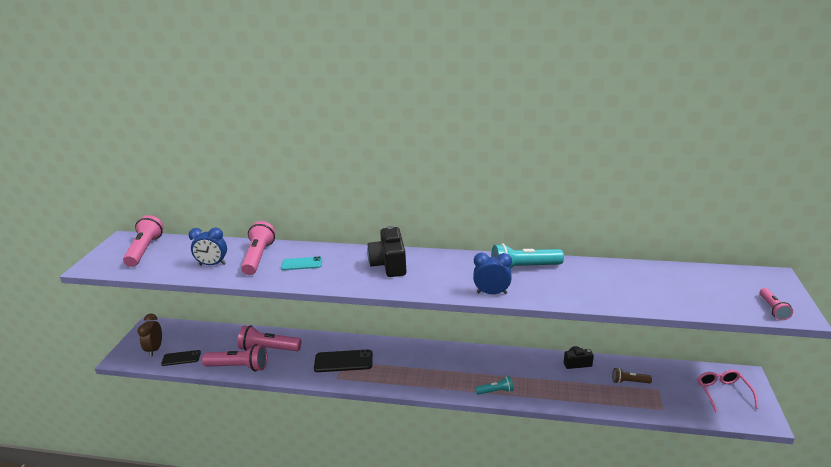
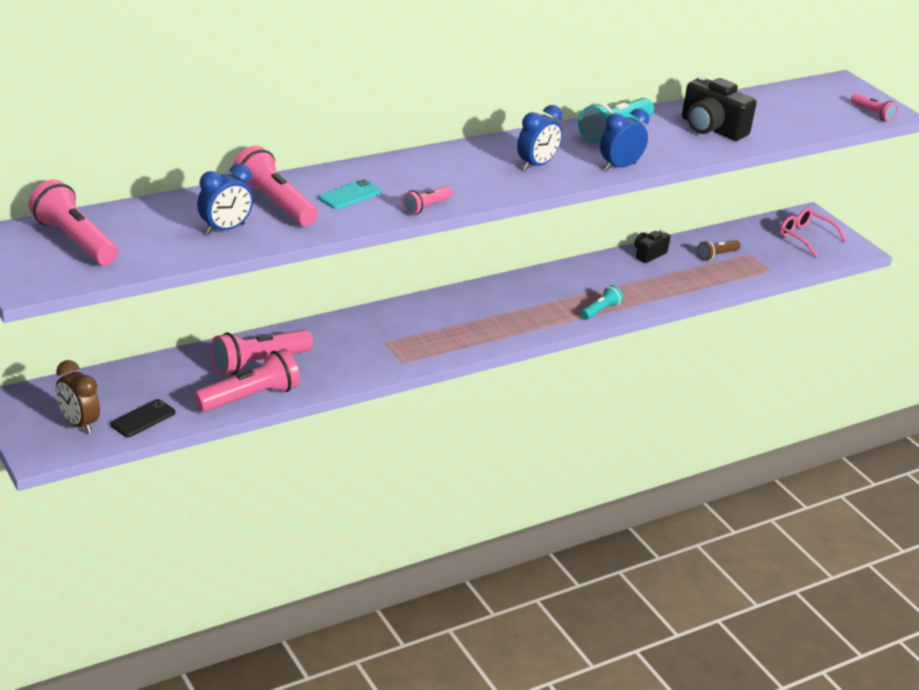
camera: 45 degrees left, 5 degrees up
black phone [314,349,373,372] -> none
black camera [367,226,407,277] -> black camera moved to [682,76,757,141]
none -> pink flashlight [402,186,453,215]
none -> blue clock [517,105,563,170]

